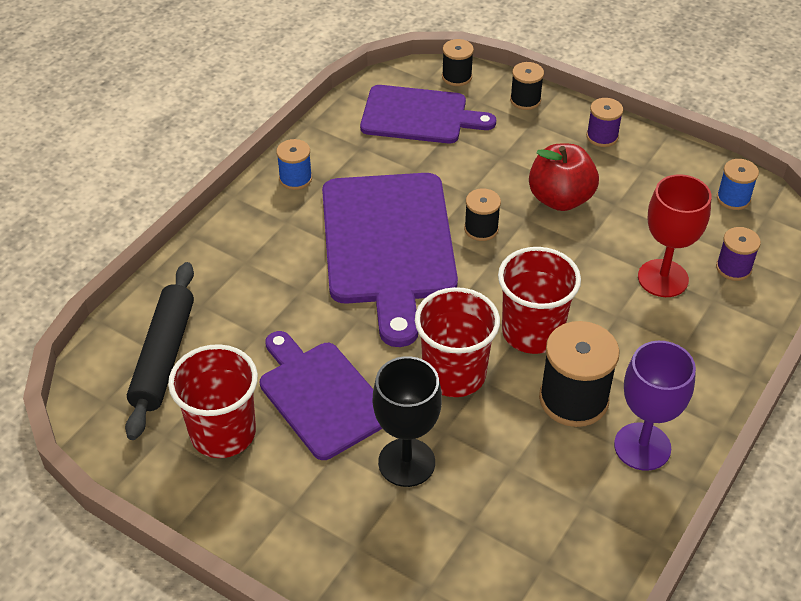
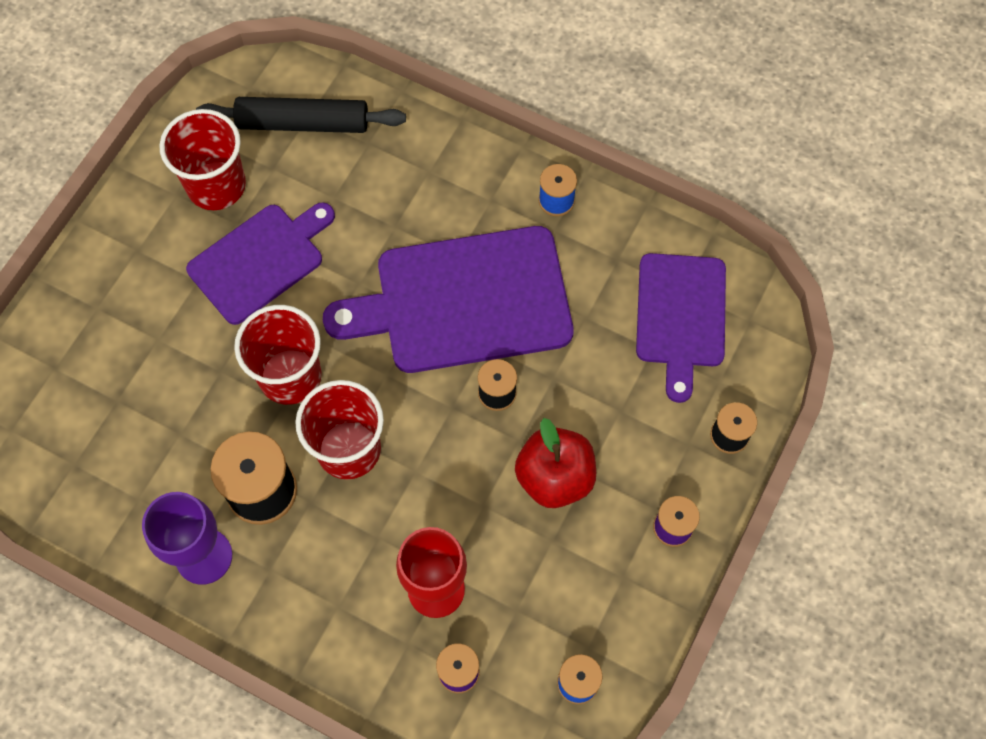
camera: 85 degrees right, 20 degrees up
black goblet [373,356,442,487] -> none
black spool [442,39,474,86] -> none

